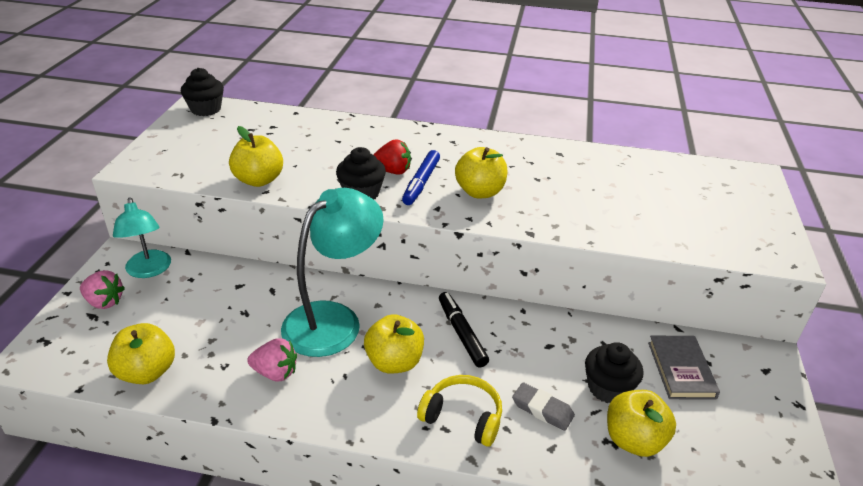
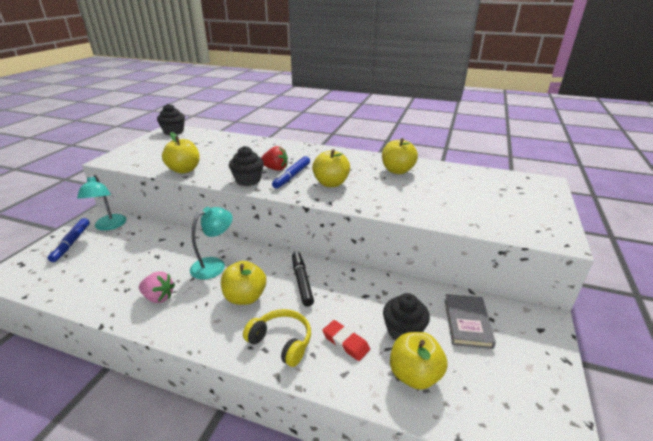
camera: 10 degrees right, 5 degrees down
pink strawberry [80,270,125,309] -> blue marker [48,218,90,262]
yellow apple [107,323,175,384] -> yellow apple moved to [382,138,418,174]
turquoise lamp [281,188,384,357] -> turquoise lamp [190,207,233,280], size x0.62
grey eraser [512,382,575,431] -> red eraser [322,320,370,361]

